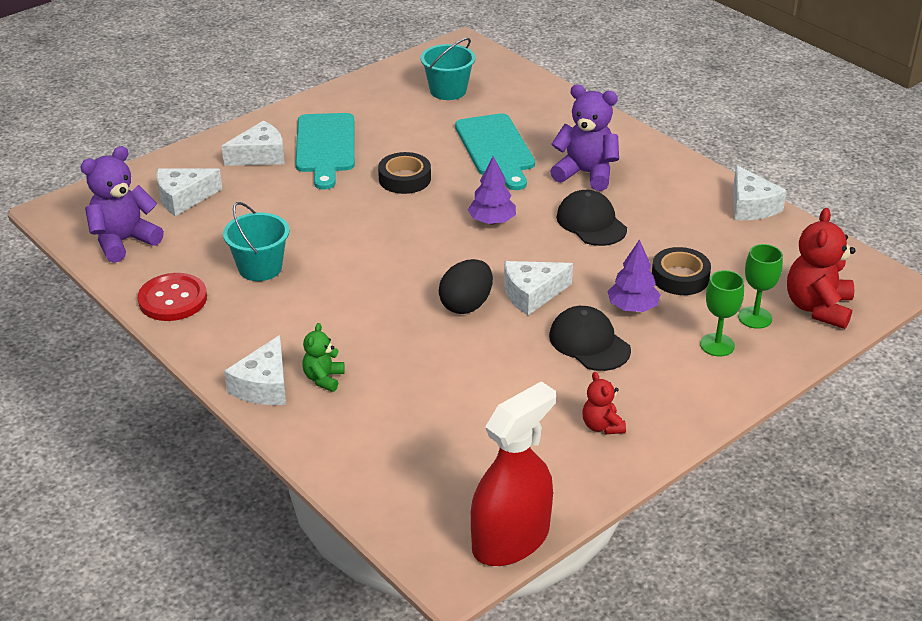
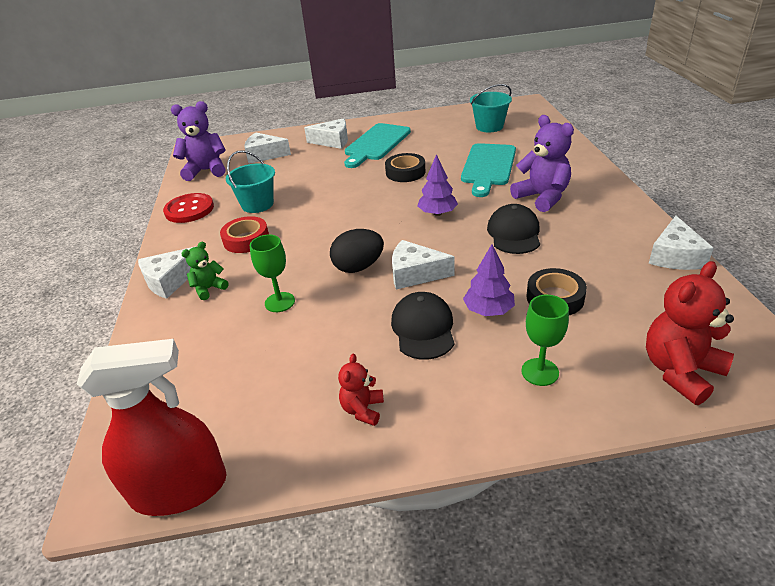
camera: 35 degrees right, 0 degrees up
green goblet [738,244,783,329] -> green goblet moved to [250,235,295,312]
none -> red tape [220,216,269,253]

